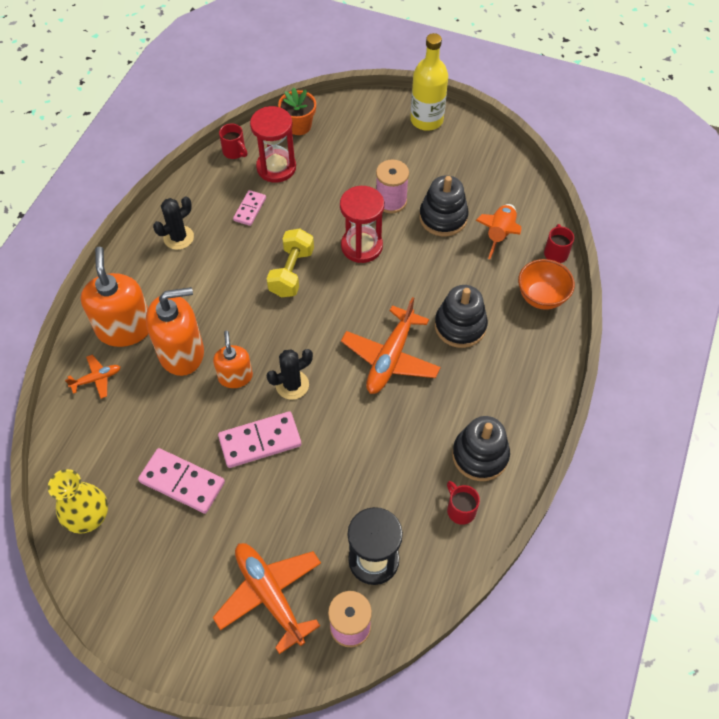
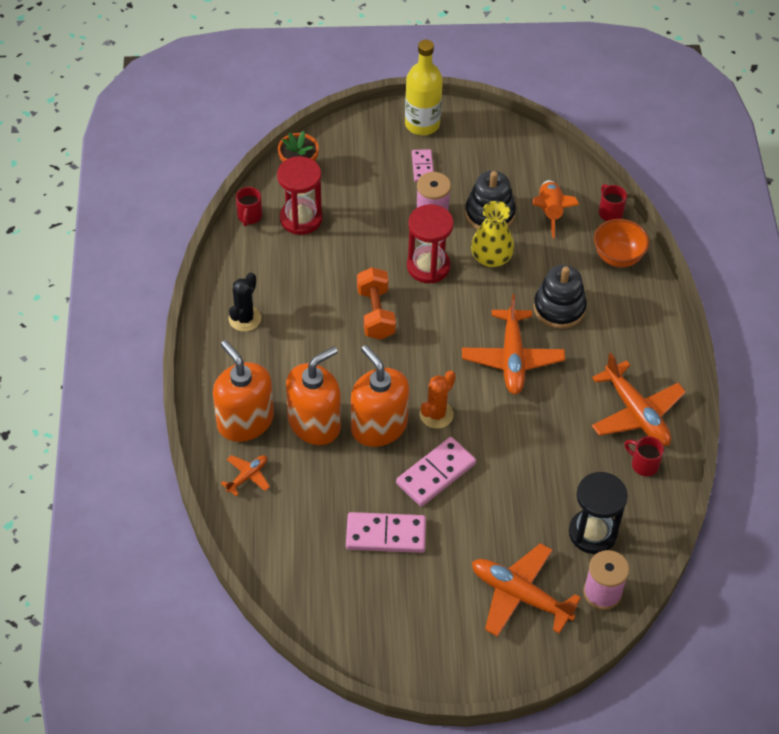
camera: 25 degrees left, 5 degrees down
yellow vase [48,469,108,534] -> yellow vase moved to [471,201,514,267]
orange soap dispenser [213,331,253,388] -> orange soap dispenser [351,345,409,447], size x1.68
red mug [219,124,247,159] -> red mug turned 75 degrees clockwise [236,187,262,226]
pink domino [233,190,266,226] -> pink domino moved to [412,149,434,182]
yellow dumbbell [266,229,314,297] -> orange dumbbell [357,267,396,340]
black cactus [267,349,313,400] -> orange cactus [420,370,456,428]
black stacking toy [452,416,510,481] -> orange plane [592,353,686,446]

